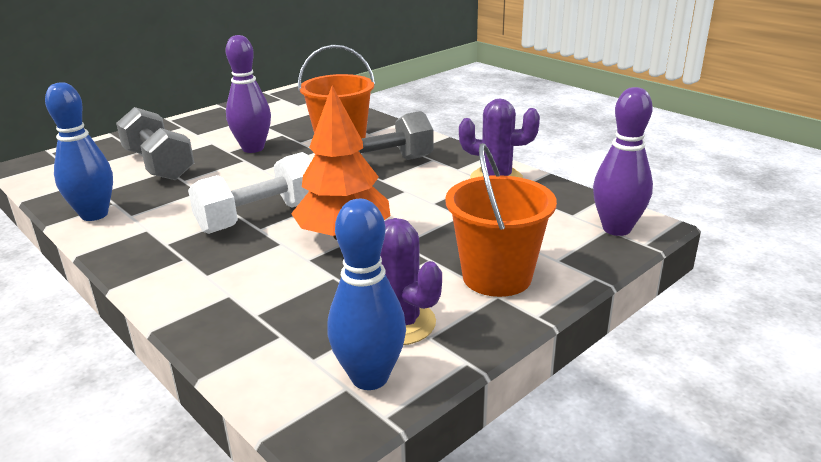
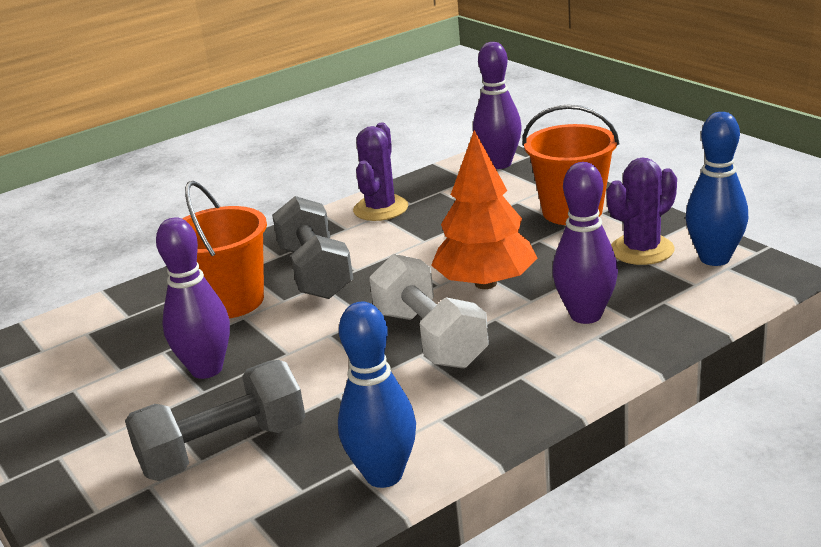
camera: 80 degrees left, 0 degrees up
none -> purple bowling pin [552,162,618,324]

